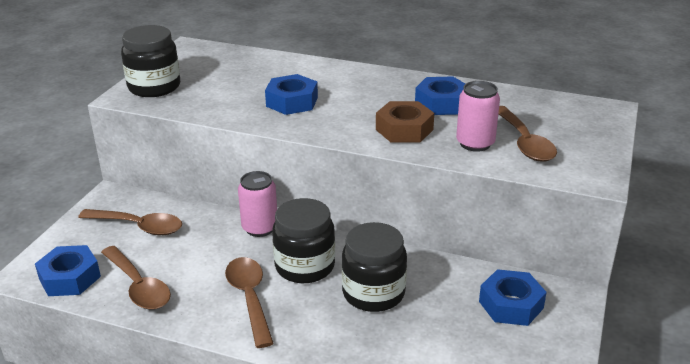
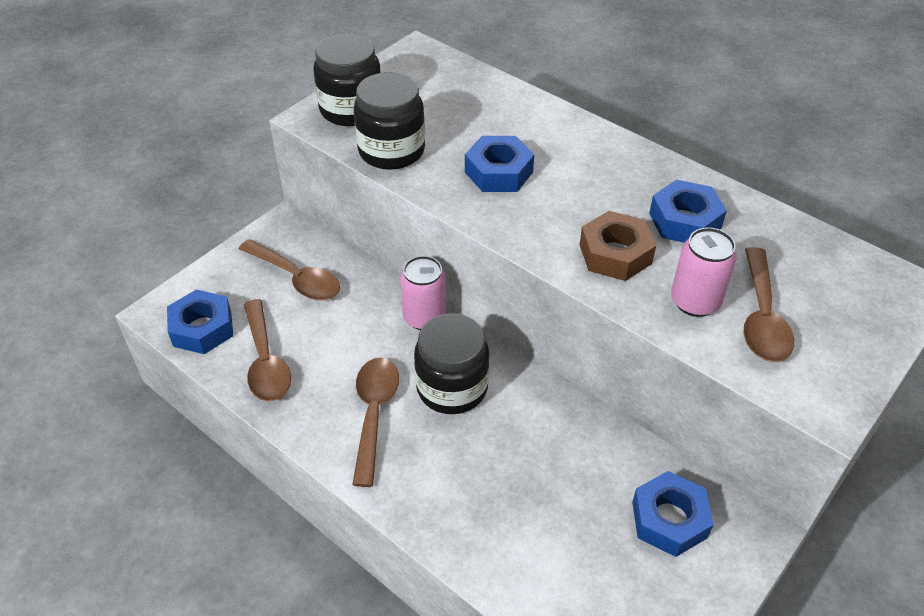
camera: 20 degrees right, 15 degrees up
black jar [342,222,407,312] -> black jar moved to [354,72,425,170]

